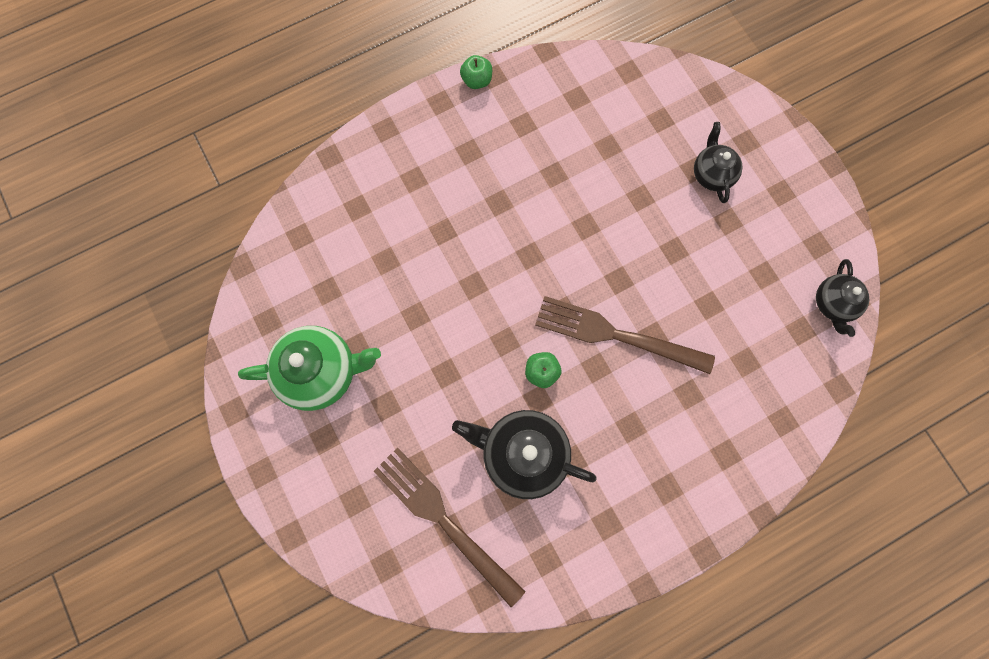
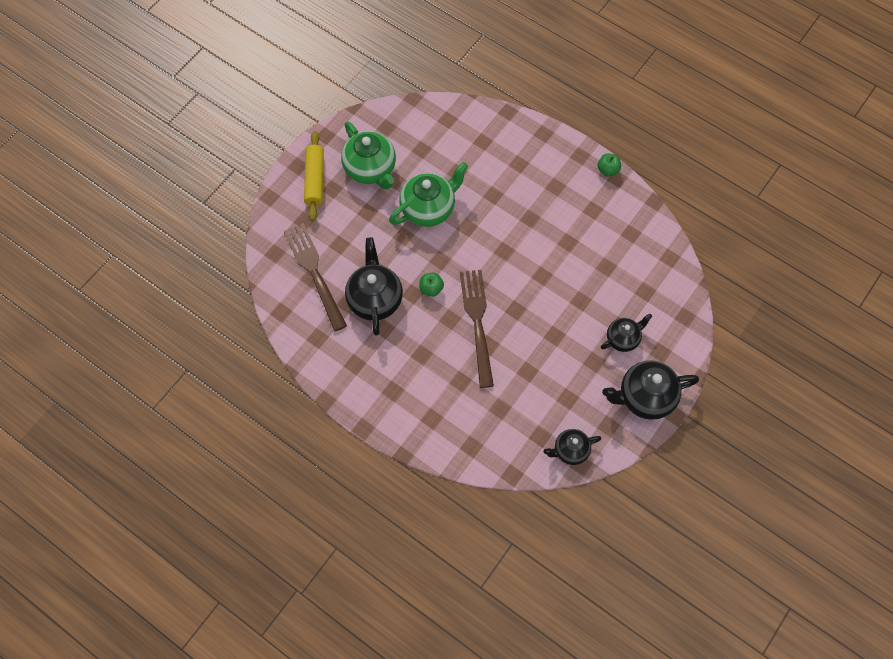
camera: 65 degrees right, 10 degrees down
brown fork [374,448,526,607] -> brown fork turned 45 degrees counterclockwise [284,223,347,331]
none -> yellow rolling pin [304,131,324,221]
none -> green teapot [389,162,468,227]
none -> black teapot [602,360,699,420]

